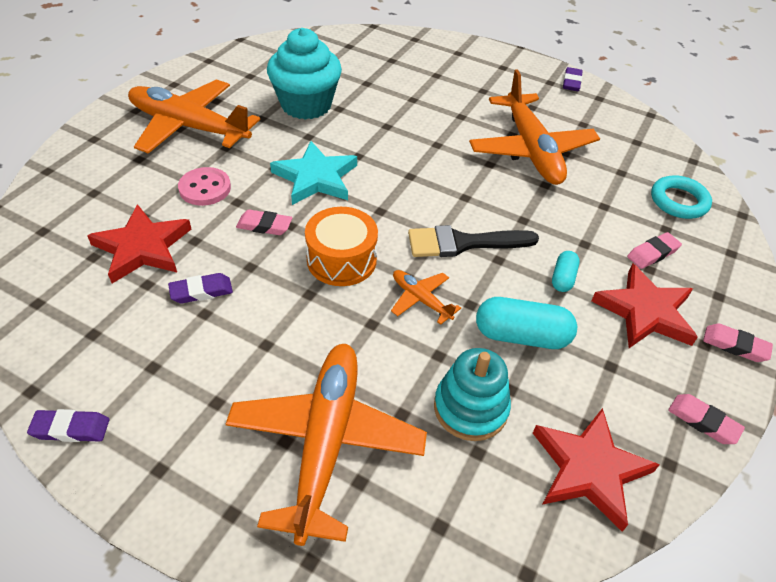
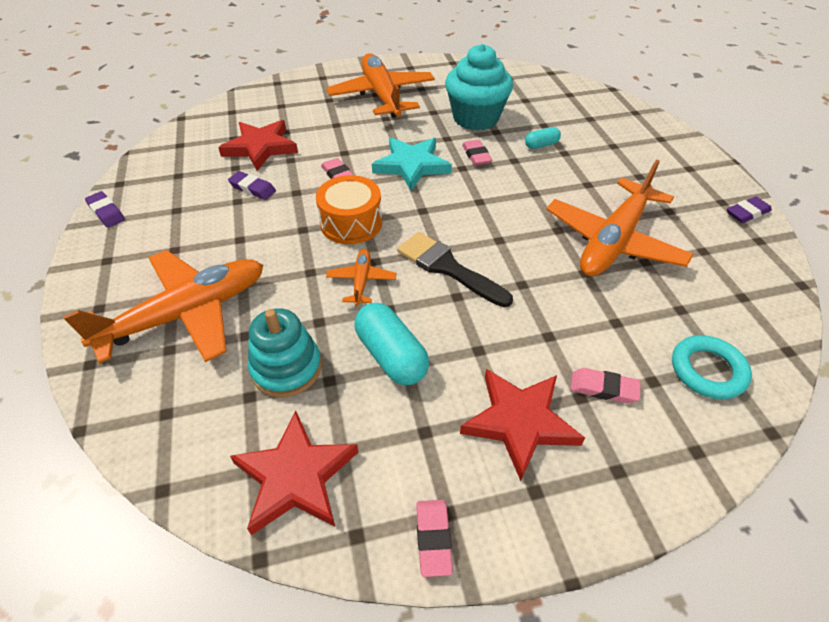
camera: 50 degrees right, 0 degrees up
pink button [178,167,231,206] -> none
turquoise capsule [552,251,580,292] -> turquoise capsule moved to [525,127,561,149]
pink eraser [703,323,773,362] -> pink eraser moved to [462,140,492,166]

